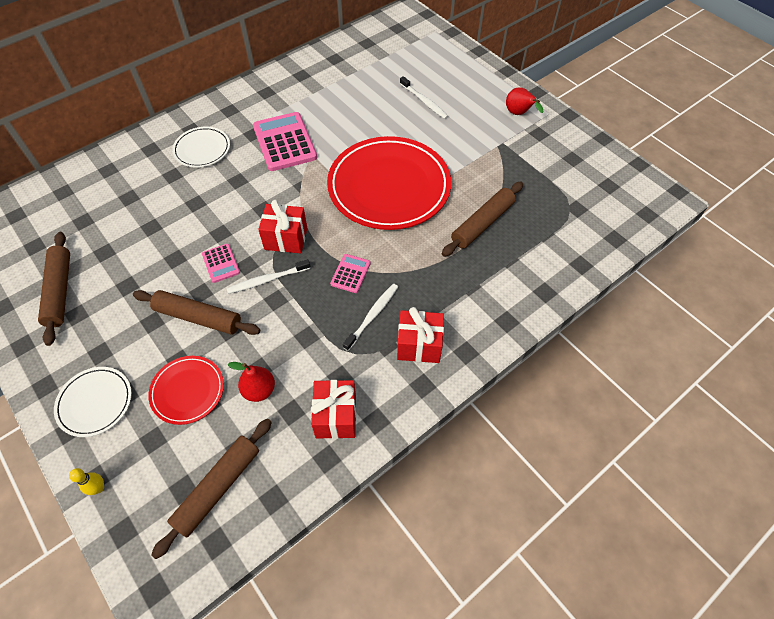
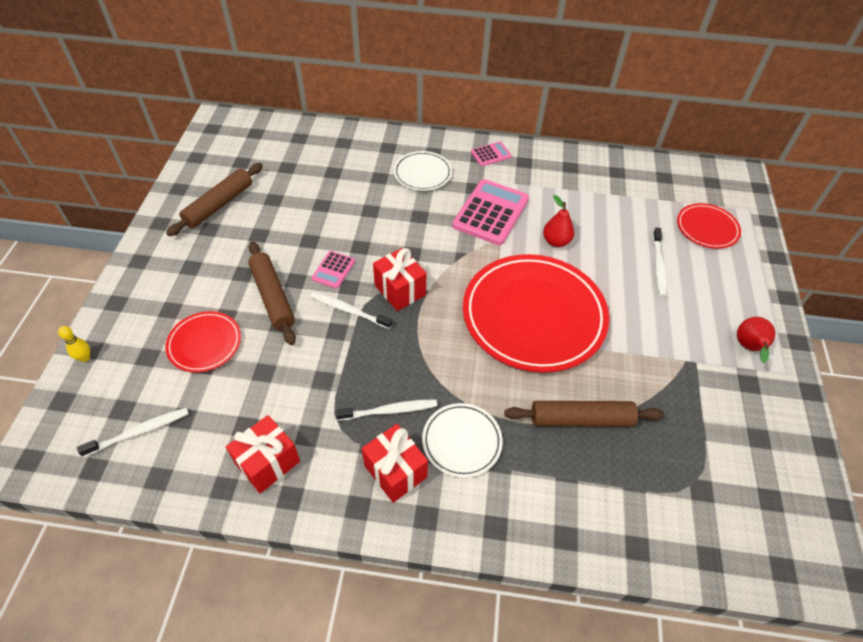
camera: 45 degrees right, 5 degrees down
white plate [54,367,132,437] -> white plate moved to [422,403,503,478]
brown rolling pin [151,419,272,559] -> white toothbrush [77,408,189,457]
red pear [227,362,275,402] -> red pear moved to [543,195,574,247]
pink calculator [330,254,371,293] -> pink calculator moved to [471,142,512,166]
none -> red plate [677,203,741,249]

